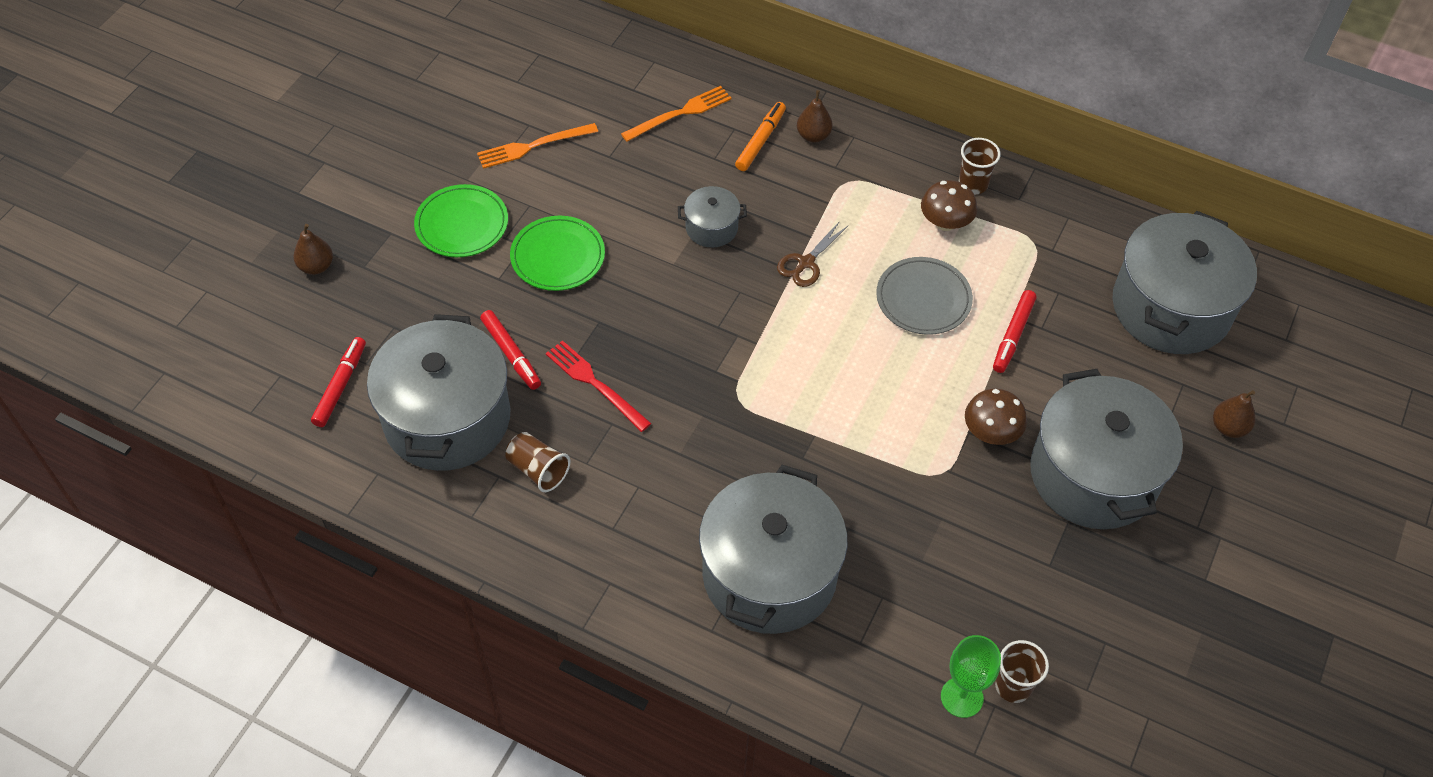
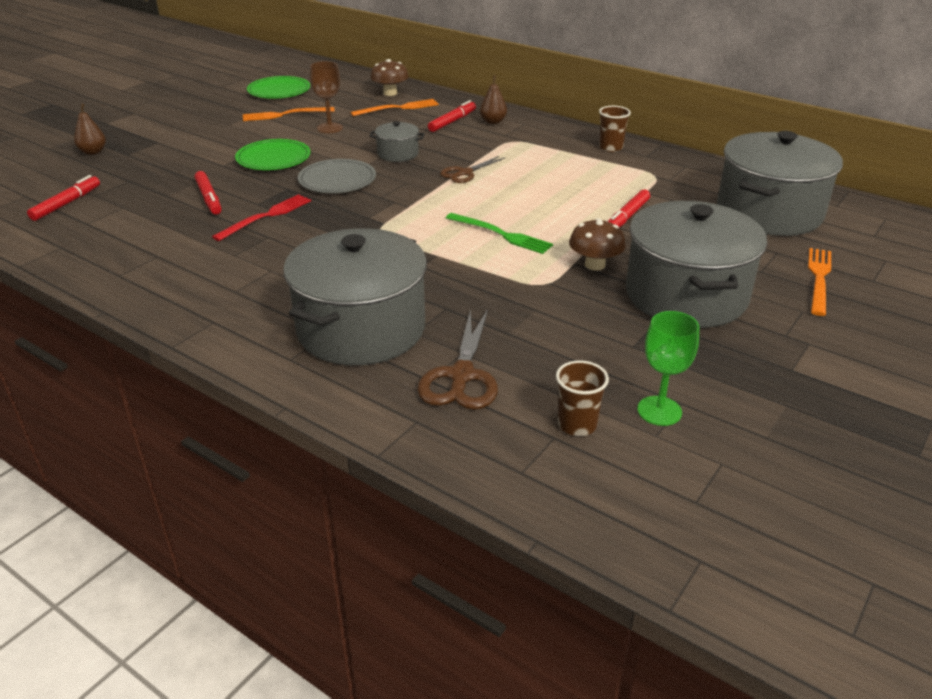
camera: 10 degrees right, 20 degrees down
grey pot [367,314,510,471] -> none
green plate [414,184,508,257] -> green plate moved to [247,76,310,99]
brown cup [505,432,570,492] -> none
red fork [546,340,652,432] -> red fork turned 75 degrees clockwise [212,194,311,241]
orange marker [735,102,786,171] -> red marker [428,100,476,132]
grey plate [876,257,973,335] -> grey plate moved to [298,159,376,193]
brown mushroom [921,180,977,231] -> brown mushroom moved to [370,59,409,96]
green goblet [941,635,1001,718] -> green goblet moved to [637,311,699,426]
brown pear [1213,390,1256,438] -> orange fork [808,248,831,316]
none -> brown goblet [310,61,343,133]
none -> brown scissors [417,309,498,410]
none -> green fork [446,213,553,254]

